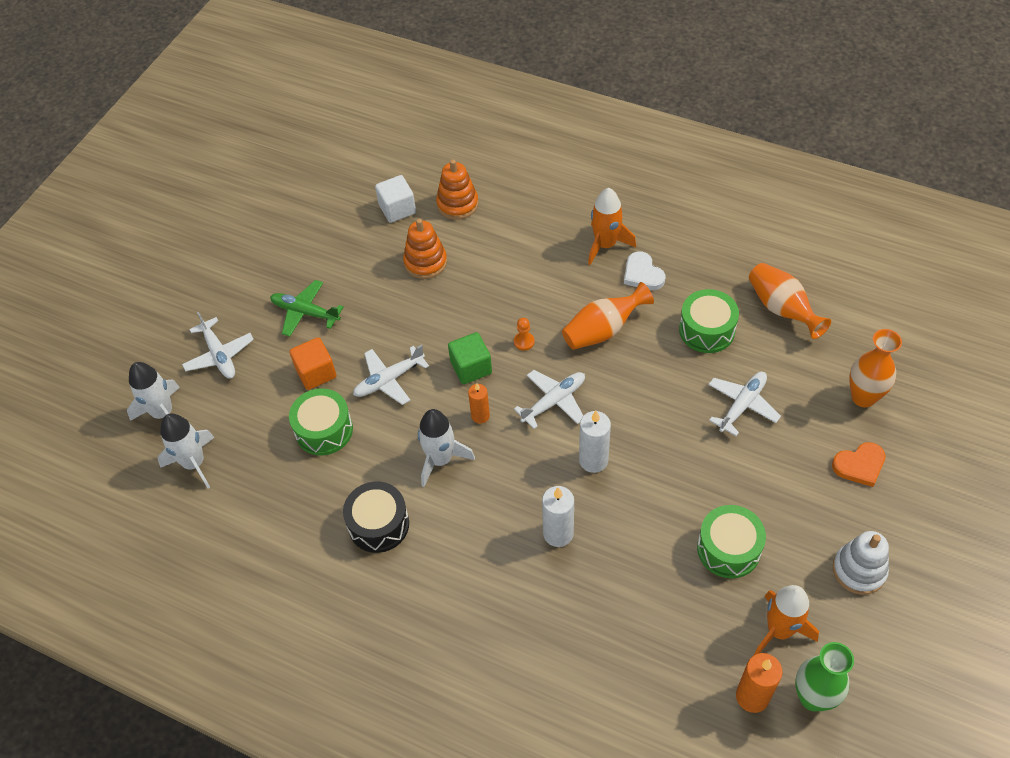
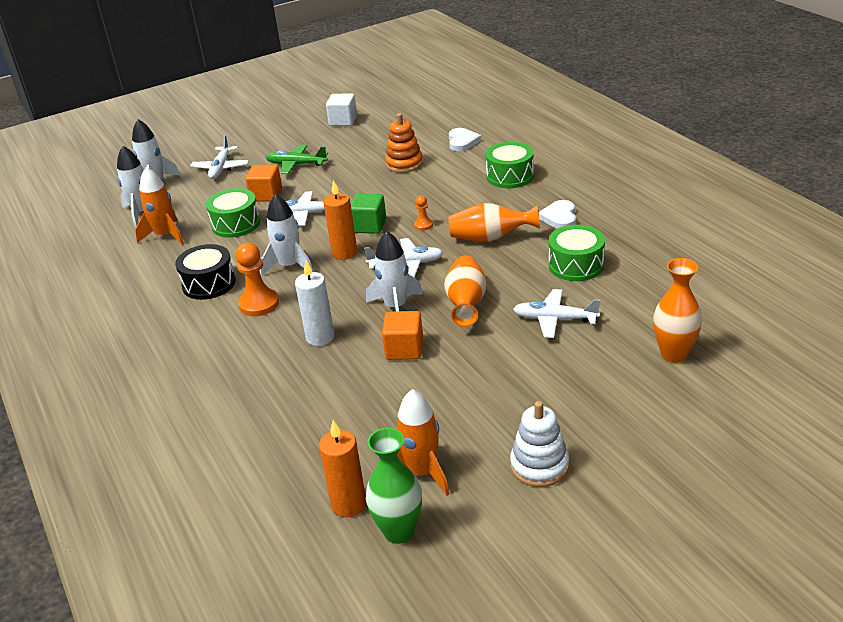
camera: 35 degrees right, 20 degrees down
green plane [270,280,344,337] -> green plane turned 45 degrees counterclockwise [266,145,328,174]
white cube [375,175,416,223] -> white cube moved to [326,94,357,126]
orange stacking toy [436,160,479,220] -> white heart [449,128,481,151]
orange candle [468,383,490,424] -> orange candle [323,180,357,260], size x1.53
white candle [579,411,611,473] -> white rocket [366,231,423,311]
orange rocket [588,188,636,265] -> orange rocket moved to [135,167,184,245]
green drum [697,505,766,578] -> green drum moved to [485,142,534,188]
white plane [708,372,781,436] -> white plane turned 150 degrees counterclockwise [513,289,600,338]
orange vase [749,263,831,339] -> orange vase moved to [444,255,487,327]
orange heart [832,442,885,487] -> none
none -> orange pawn [235,243,279,316]
none -> orange cube [382,311,423,360]

